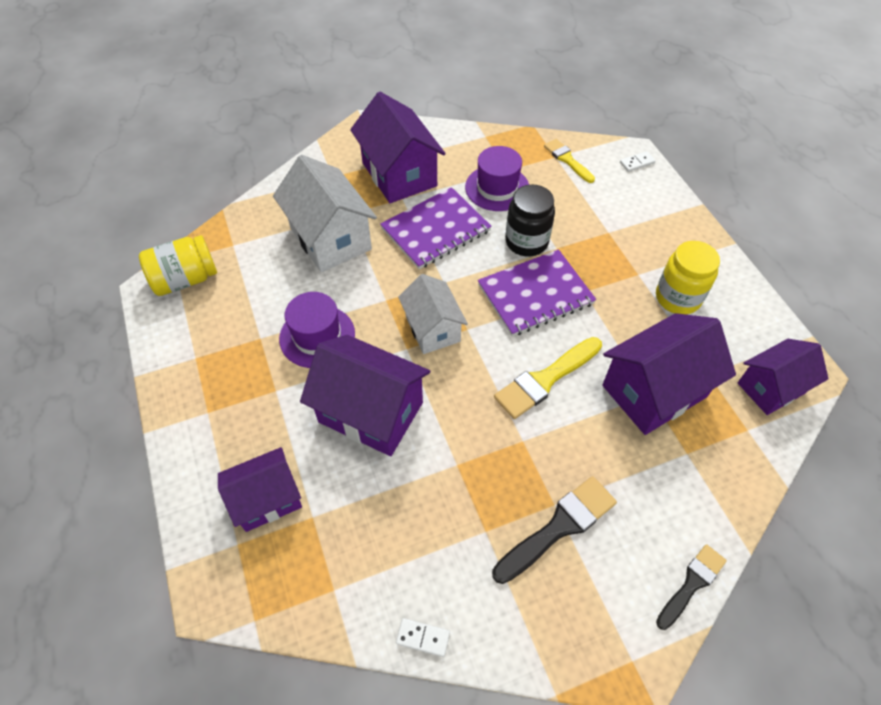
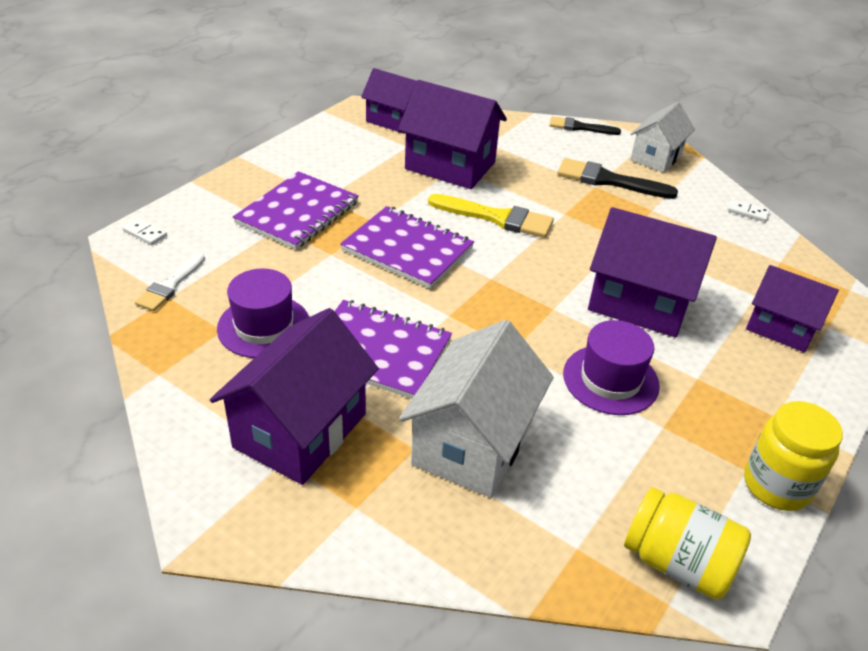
camera: 125 degrees left, 15 degrees down
purple house [300,335,430,456] -> purple house turned 60 degrees counterclockwise [588,207,717,338]
white domino [396,618,450,657] -> white domino turned 45 degrees counterclockwise [728,199,770,222]
white house [398,274,468,354] -> white house moved to [630,102,695,173]
black jar [505,184,555,256] -> none
yellow brush [544,139,595,183] -> white brush [135,253,205,311]
yellow jar [656,241,720,315] -> yellow jar moved to [744,401,843,511]
none -> purple notebook [233,171,359,250]

